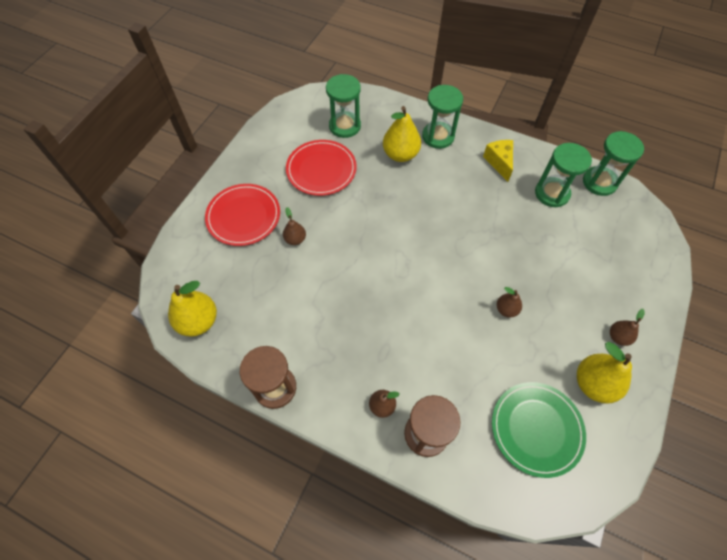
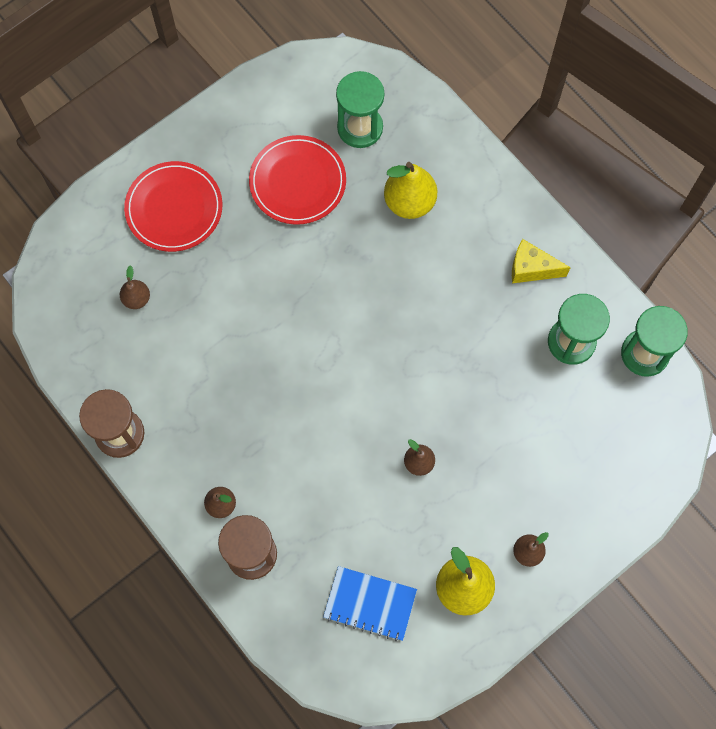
camera: 25 degrees right, 10 degrees up
yellow pear [168,281,217,337] -> none
brown pear [283,207,306,245] -> brown pear moved to [120,265,150,309]
green hourglass [422,85,463,149] -> none
yellow cheese [483,140,513,182] -> yellow cheese turned 90 degrees counterclockwise [512,239,571,283]
green plate [492,382,586,478] -> blue notebook [323,566,417,641]

